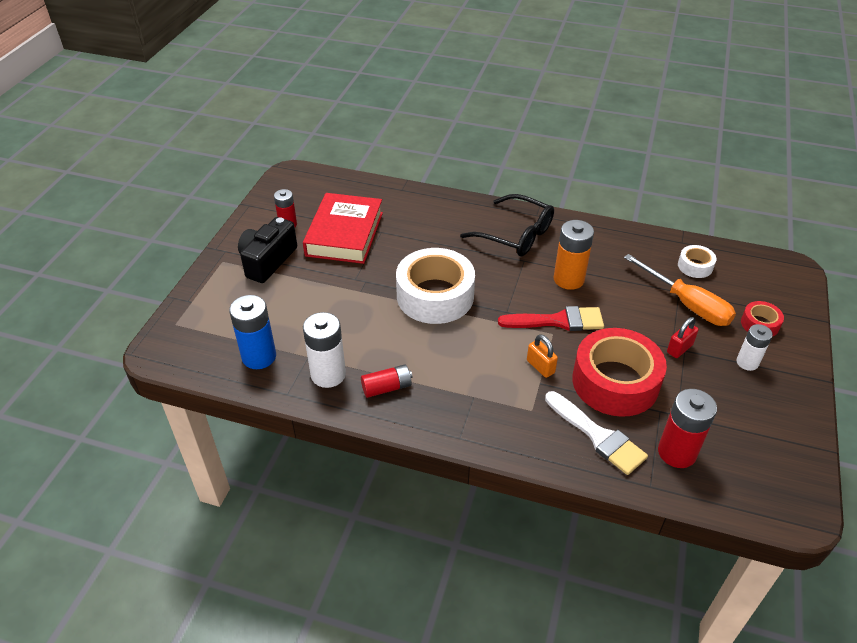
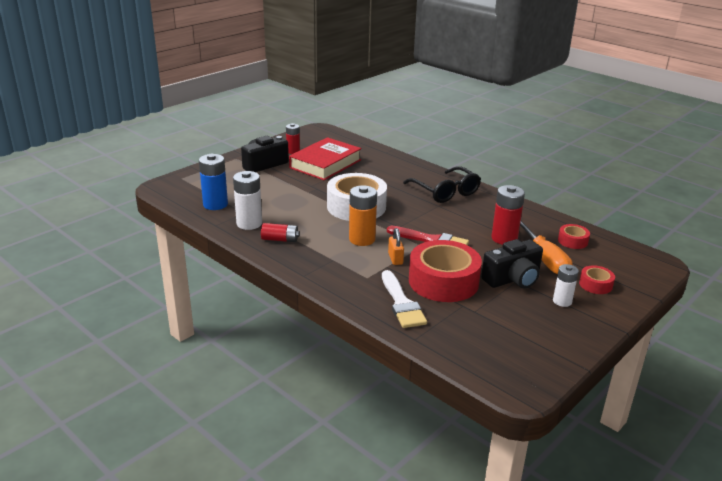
camera: 25 degrees right, 15 degrees down
orange battery [554,220,594,290] -> orange battery moved to [349,185,377,246]
red battery [658,389,717,468] -> red battery moved to [491,185,525,245]
red padlock [667,317,699,358] -> black camera [481,239,543,288]
white tape [678,245,716,278] -> red tape [558,224,590,249]

